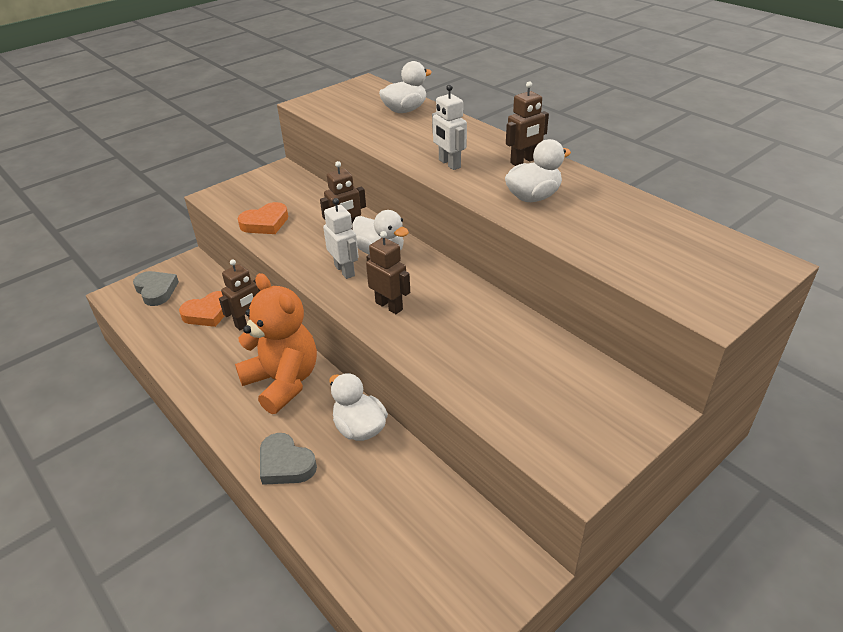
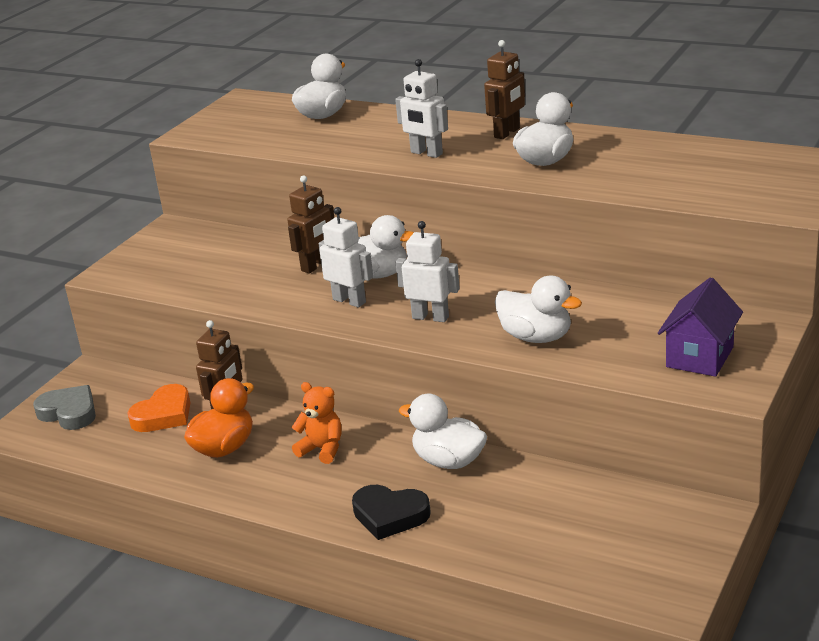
camera: 20 degrees left, 10 degrees down
orange teddy bear [235,273,317,414] -> orange teddy bear [291,382,342,464], size x0.49
orange heart [238,202,288,234] -> none
grey heart [260,433,317,485] -> black heart [352,485,431,540]
brown robot [366,231,410,314] -> white robot [396,221,460,322]
none -> orange duck [184,378,254,458]
none -> white duck [495,276,582,343]
none -> purple house [658,277,743,377]

